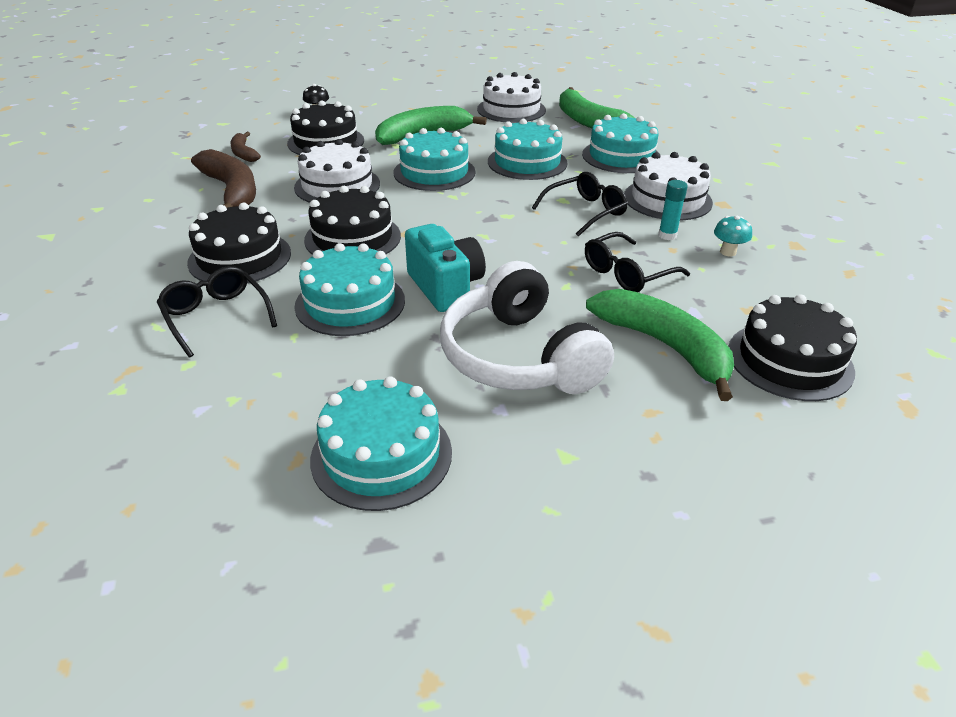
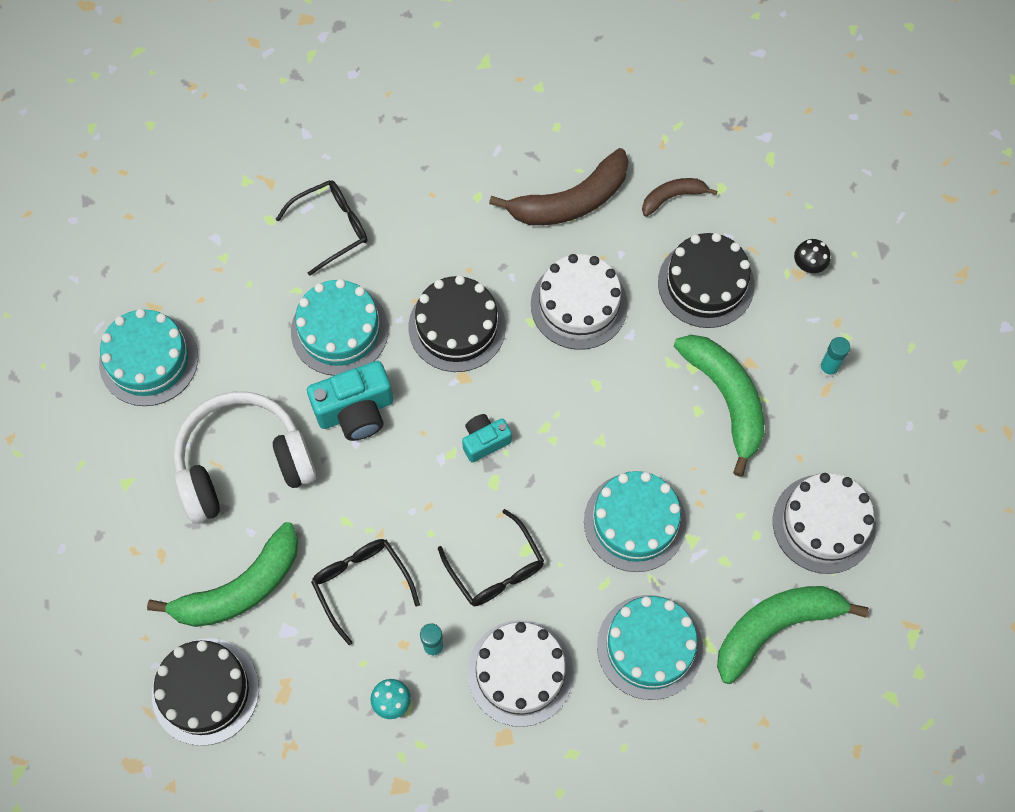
camera: 95 degrees right, 30 degrees up
black cake [187,203,291,283] -> none
turquoise cake [393,128,476,191] -> none
none -> turquoise camera [462,414,512,463]
none -> turquoise glue stick [819,337,851,378]

